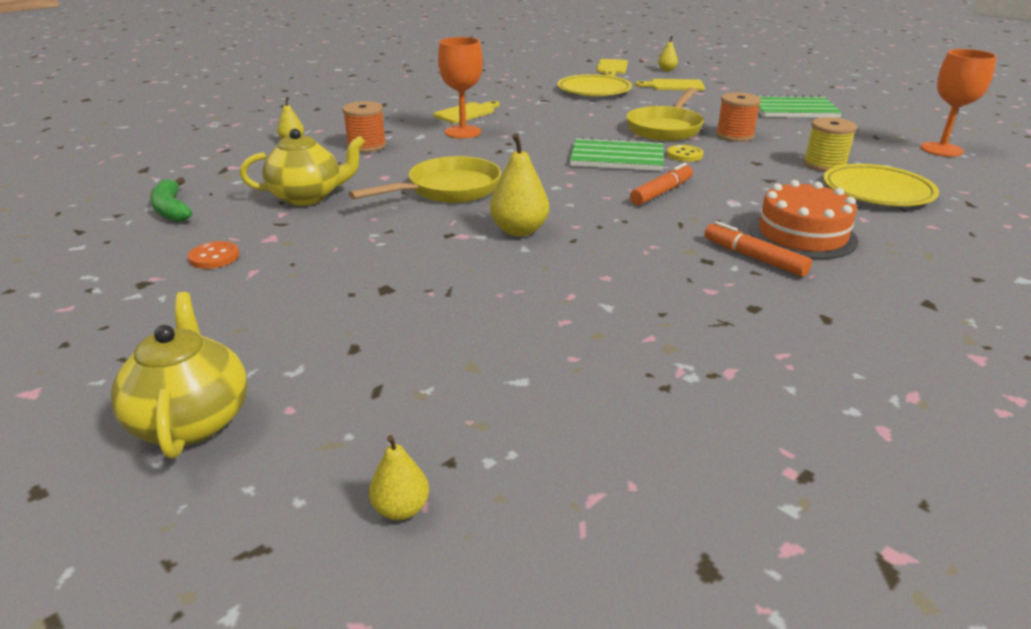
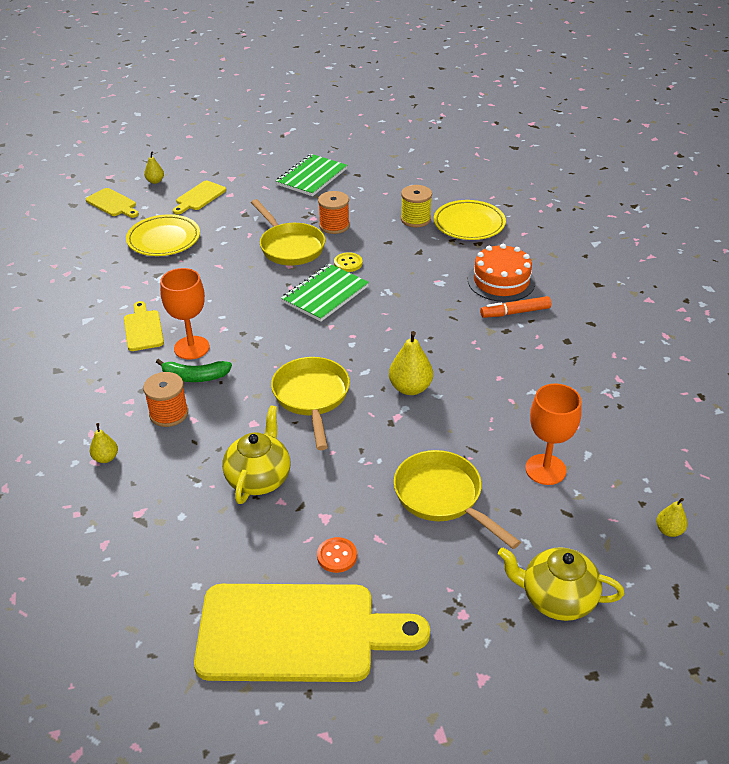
camera: 60 degrees left, 10 degrees up
green banana [150,177,193,222] -> green banana moved to [156,359,232,382]
orange marker [630,163,693,205] -> none
orange goblet [920,49,997,157] -> orange goblet moved to [525,384,582,485]
none -> yellow cutting board [194,584,430,682]
none -> yellow pan [394,450,521,549]

